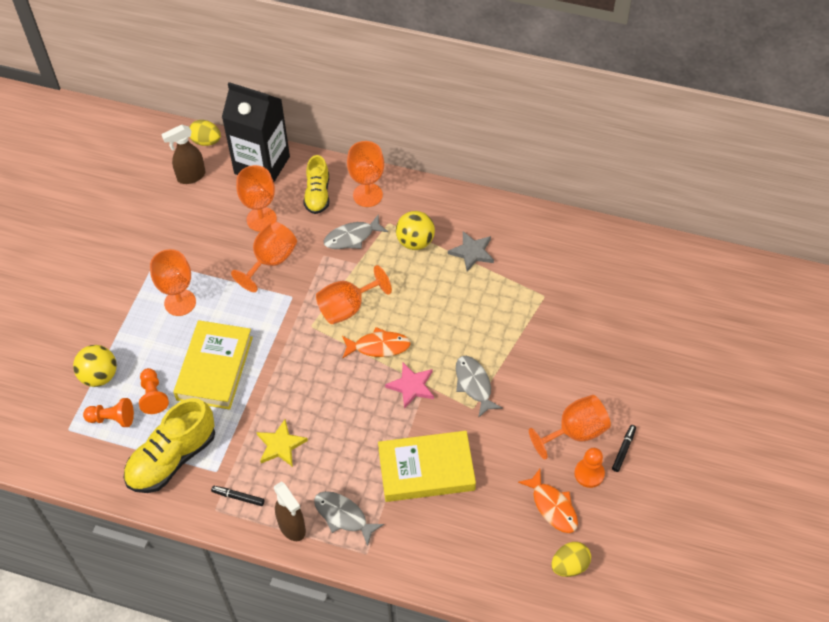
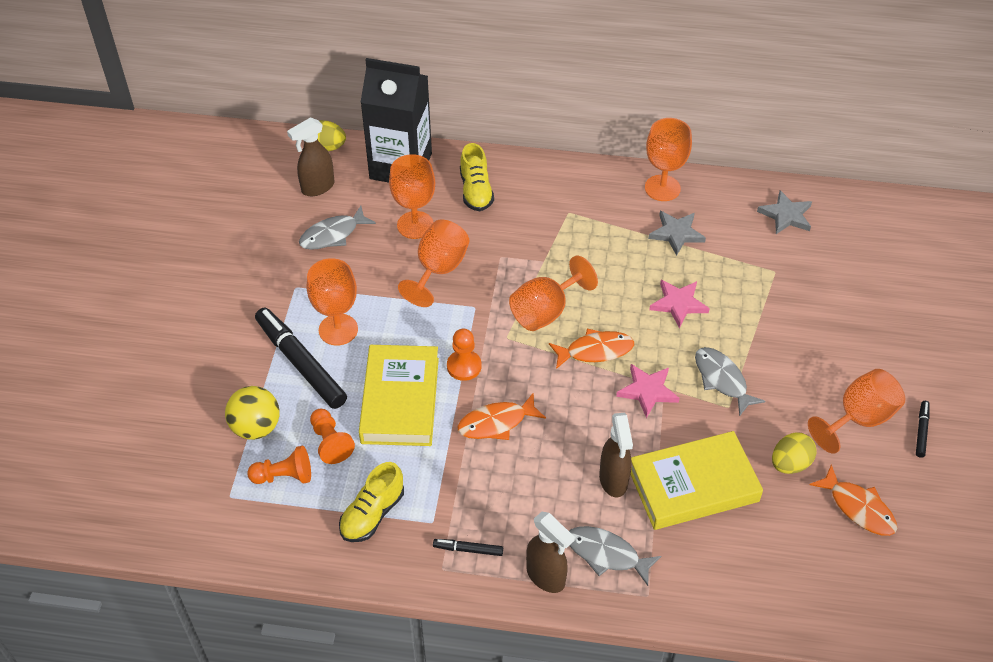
camera: 10 degrees left, 5 degrees down
yellow shoe [123,398,215,493] -> yellow shoe [339,462,404,542], size x0.63
yellow star [256,419,308,467] -> none
grey fish [324,215,388,249] -> grey fish moved to [299,206,376,250]
orange goblet [347,141,384,207] -> orange goblet moved to [645,118,692,201]
yellow ball [396,211,435,250] -> none
yellow egg [551,542,591,577] -> yellow egg moved to [772,433,817,474]
orange pawn [574,448,605,488] -> orange pawn moved to [447,329,481,381]
none -> black marker [255,308,347,409]
none -> orange fish [457,393,546,440]
none -> brown spray bottle [599,413,633,497]
none -> pink star [649,280,710,328]
none -> grey star [757,190,812,234]

